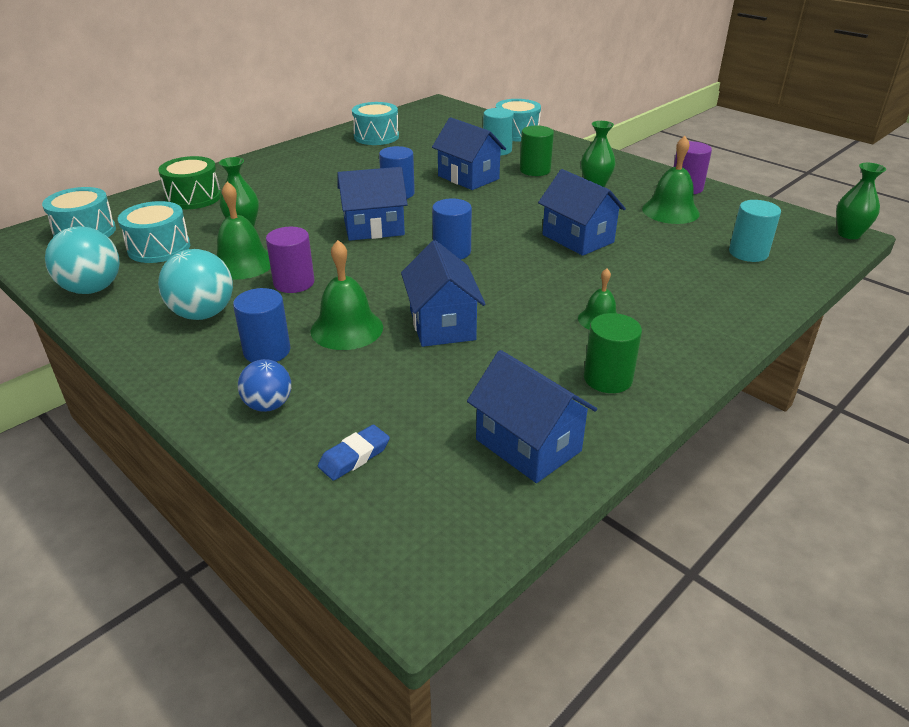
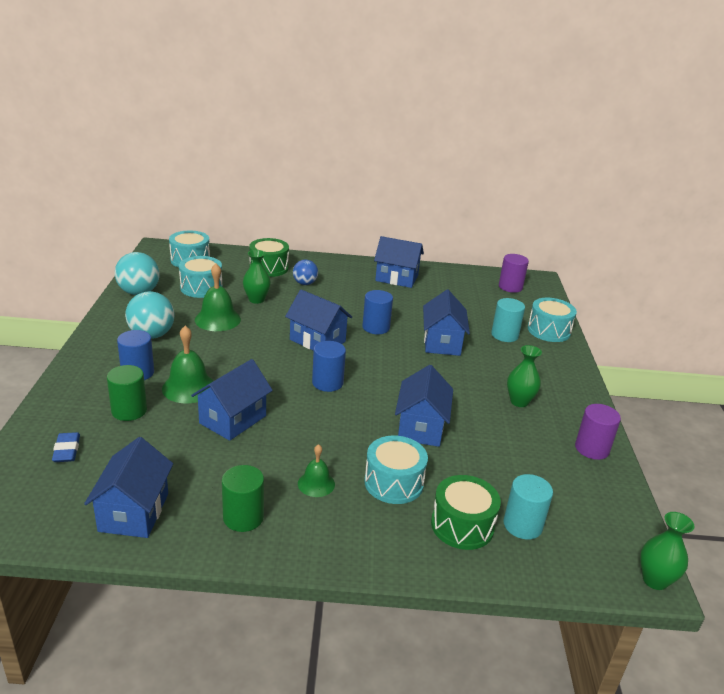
camera: 45 degrees right, 5 degrees down
blue ball [238,359,291,412] -> blue ball moved to [293,260,318,285]
purple cylinder [266,227,315,293] -> purple cylinder moved to [499,254,529,293]
blue eraser [318,425,390,481] -> blue eraser turned 75 degrees clockwise [52,432,80,462]
turquoise drum [352,102,399,145] -> turquoise drum moved to [364,436,428,504]
green cylinder [520,126,554,176] -> green cylinder moved to [107,365,147,421]
green bell [642,136,700,224] -> none
none -> blue house [374,236,424,288]
none -> green drum [431,475,501,550]

